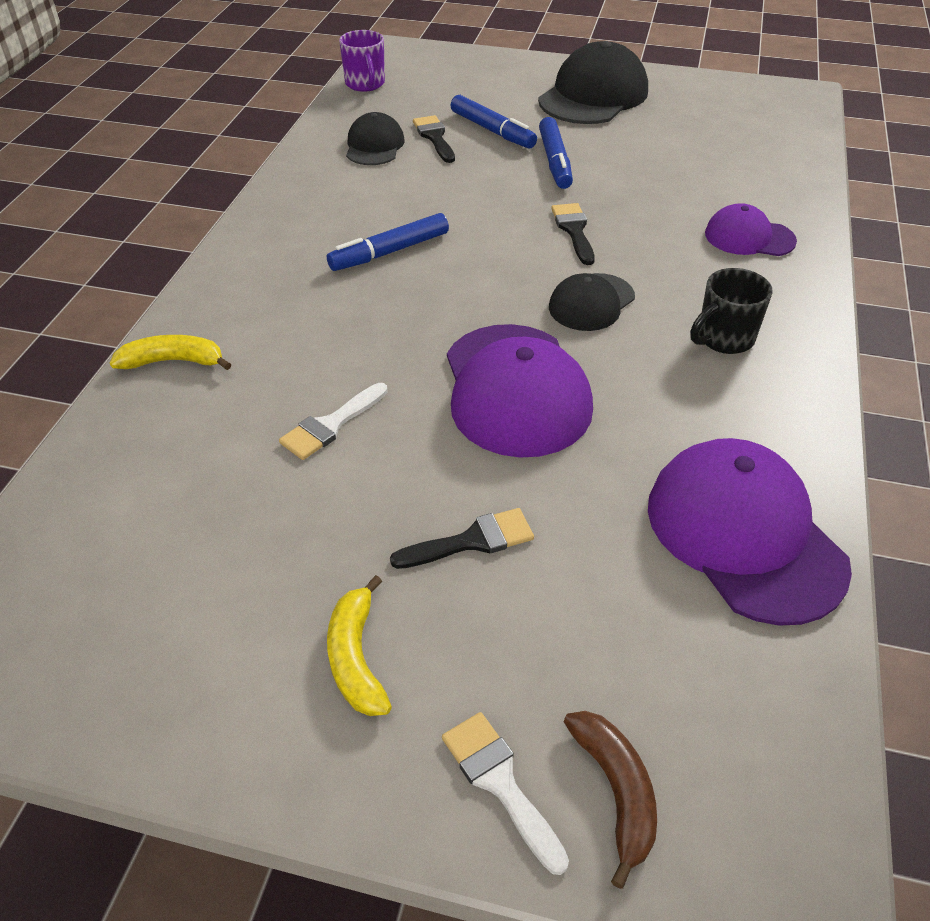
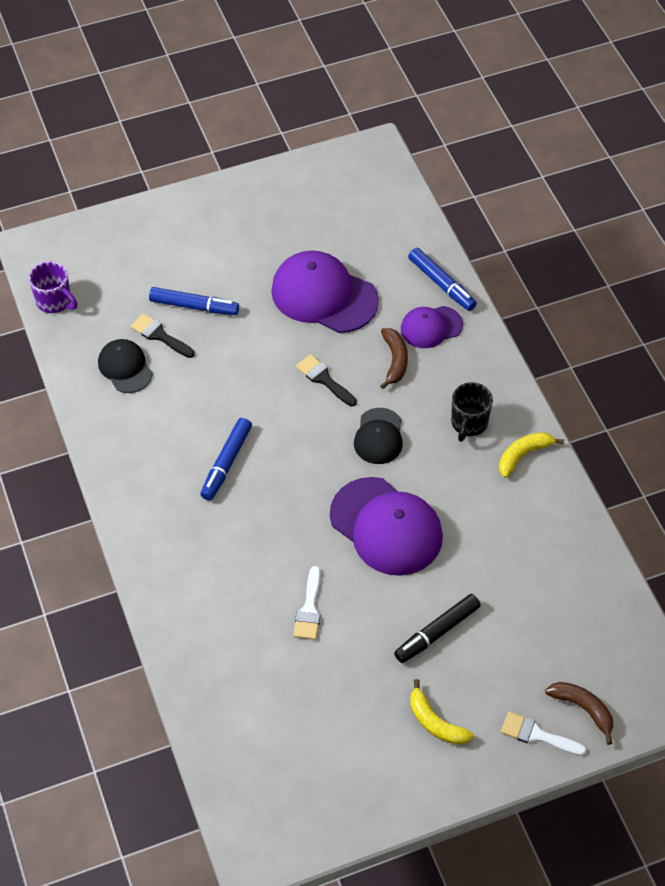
camera: 35 degrees left, 10 degrees up
yellow banana [110,335,231,370] -> yellow banana moved to [499,432,564,478]
black brush [390,508,534,569] -> black marker [394,594,481,663]
black cap [538,41,648,124] -> none
blue marker [539,117,573,189] -> blue marker moved to [408,248,477,311]
purple cap [648,438,852,626] -> purple cap moved to [271,250,379,333]
none -> brown banana [380,328,408,389]

